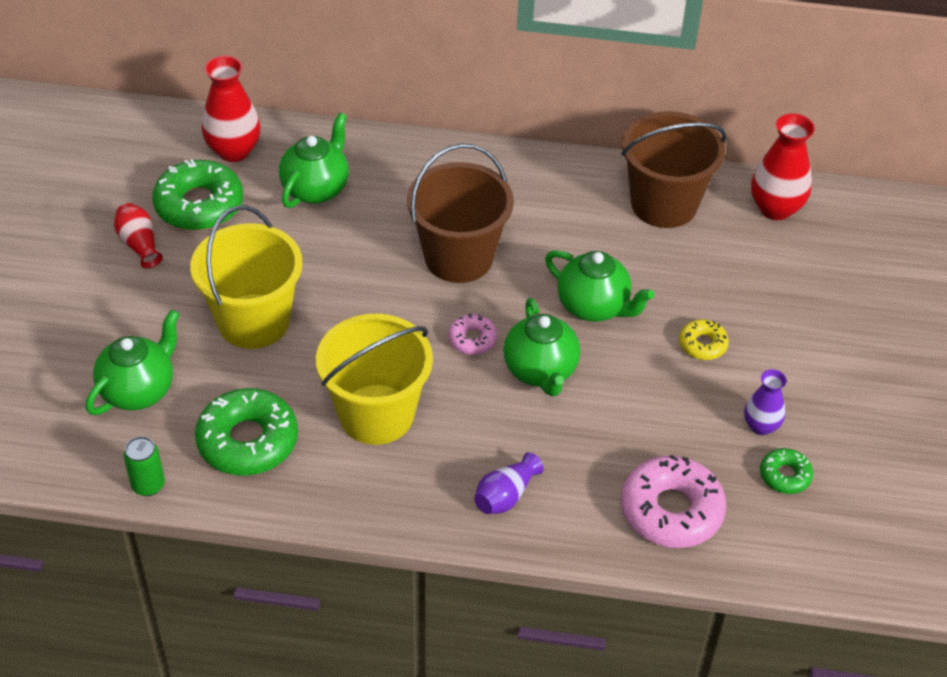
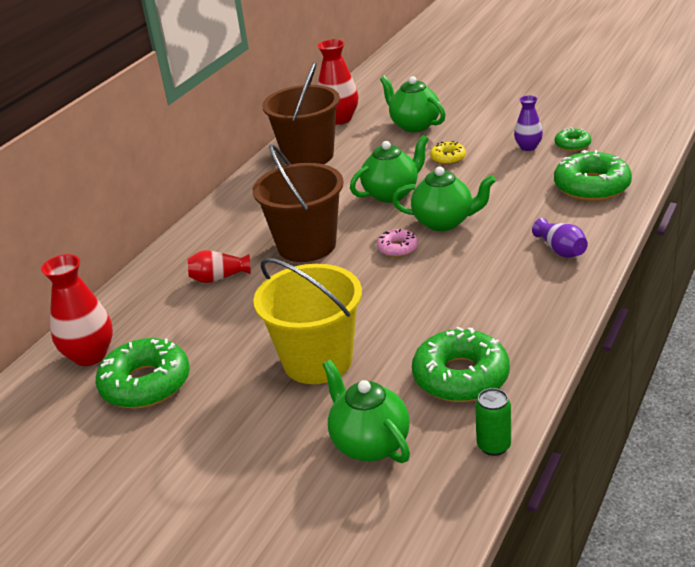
camera: 65 degrees left, 15 degrees down
red vase [114,203,163,268] -> red vase moved to [188,250,251,283]
green teapot [279,112,349,208] -> green teapot moved to [380,76,446,132]
yellow bucket [316,314,433,445] -> none
pink donut [621,455,726,548] -> green donut [554,150,632,201]

